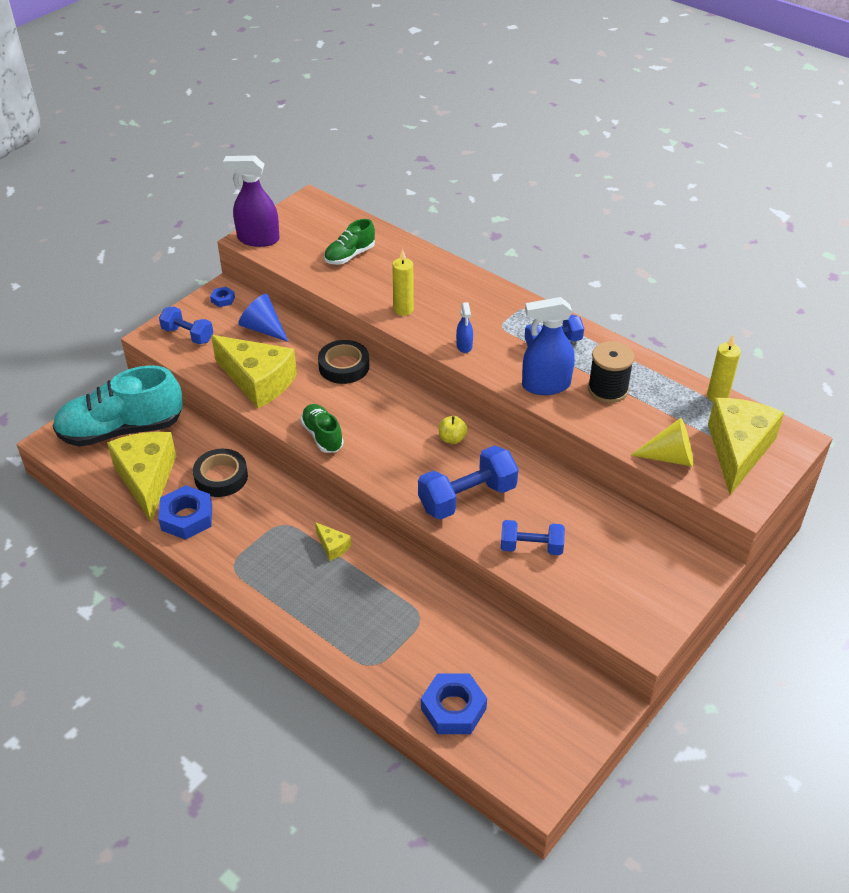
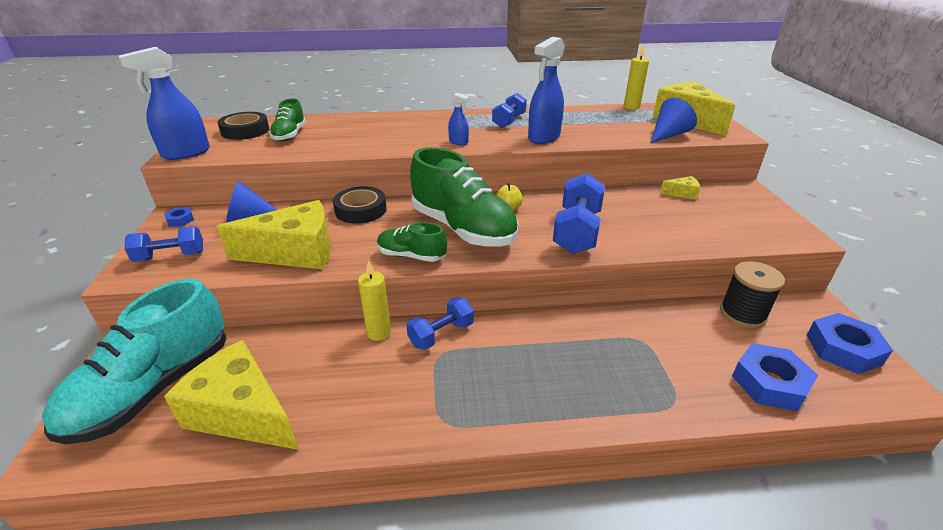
camera: 45 degrees left, 10 degrees down
blue nut [158,485,212,540] -> blue nut moved to [807,313,893,374]
black tape [193,449,248,497] -> black tape moved to [217,112,269,140]
purple spray bottle [223,156,280,247] -> blue spray bottle [119,47,210,160]
yellow cheese [315,522,351,561] -> yellow cheese moved to [660,176,700,200]
yellow candle [392,249,414,316] -> yellow candle moved to [358,260,391,341]
blue dumbbell [501,520,565,555] -> blue dumbbell moved to [406,297,474,350]
black spool [588,341,635,403] -> black spool moved to [720,261,785,328]
yellow cone [631,418,693,467] -> blue cone [651,98,697,143]
none -> green shoe [410,147,518,247]

